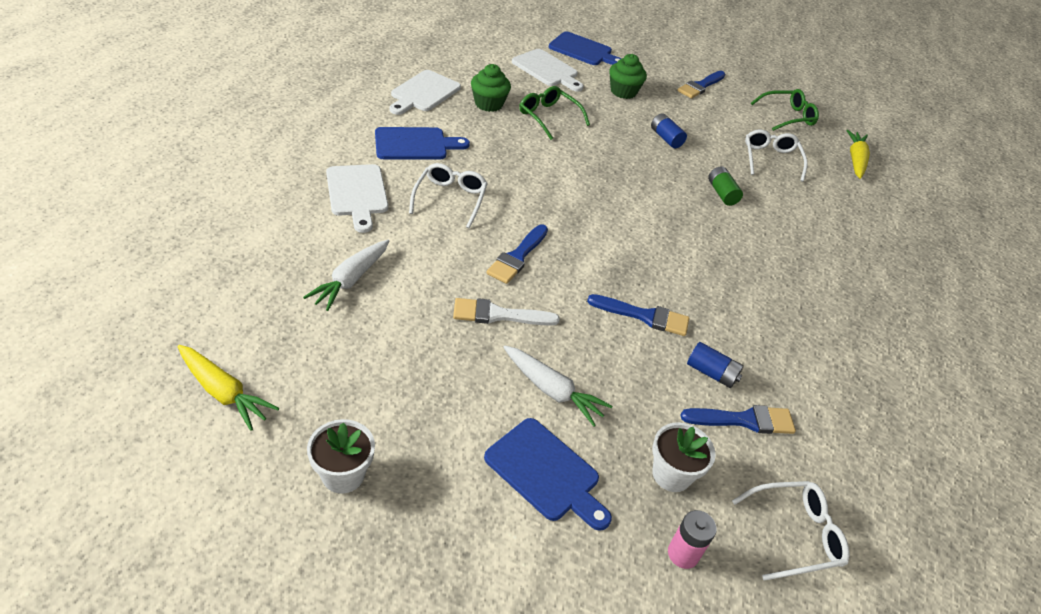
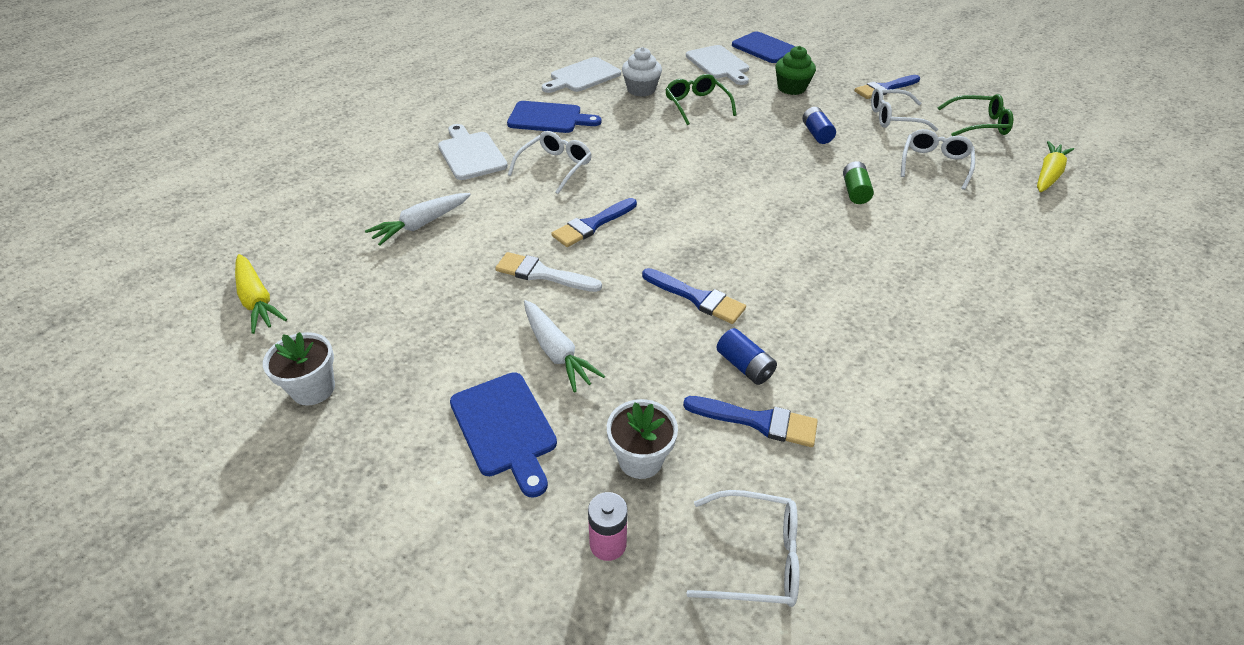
camera: 25 degrees right, 0 degrees up
white cutting board [326,164,388,233] -> white cutting board turned 150 degrees clockwise [438,124,508,180]
green cupcake [471,64,511,112] -> white cupcake [622,47,662,97]
none -> white glasses [871,87,938,131]

